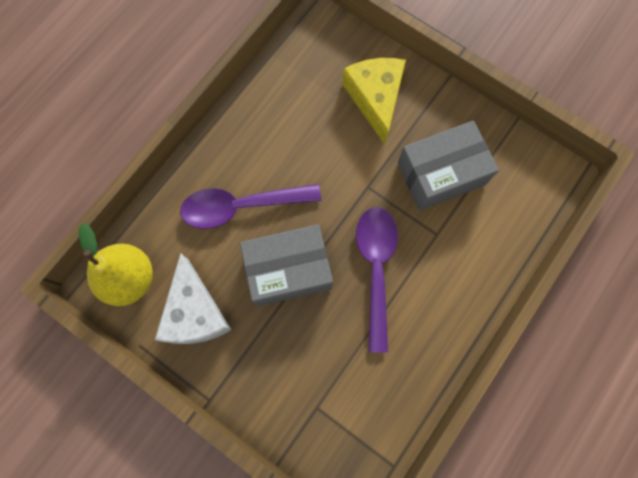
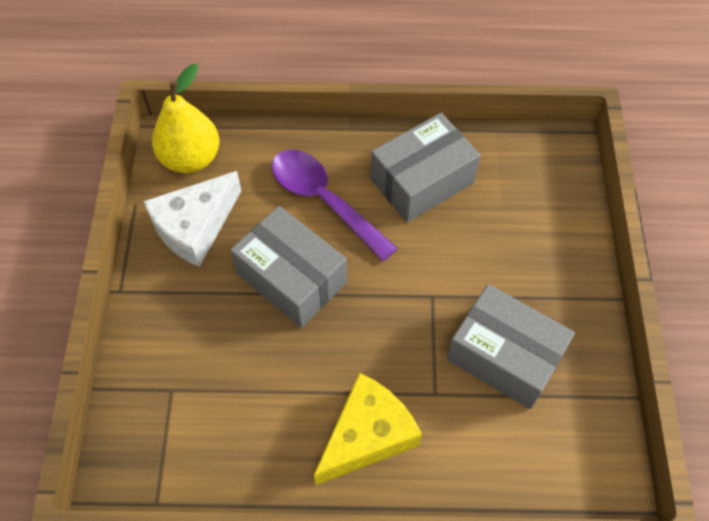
camera: 55 degrees right, 15 degrees down
yellow cheese [342,58,406,145] -> yellow cheese moved to [314,373,422,485]
purple spoon [356,207,398,352] -> none
none -> grey box [371,113,481,222]

